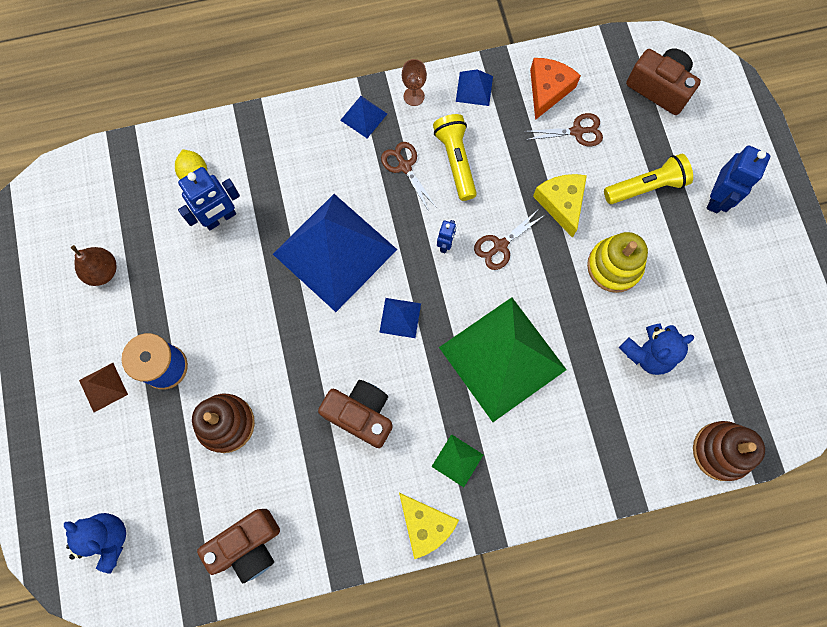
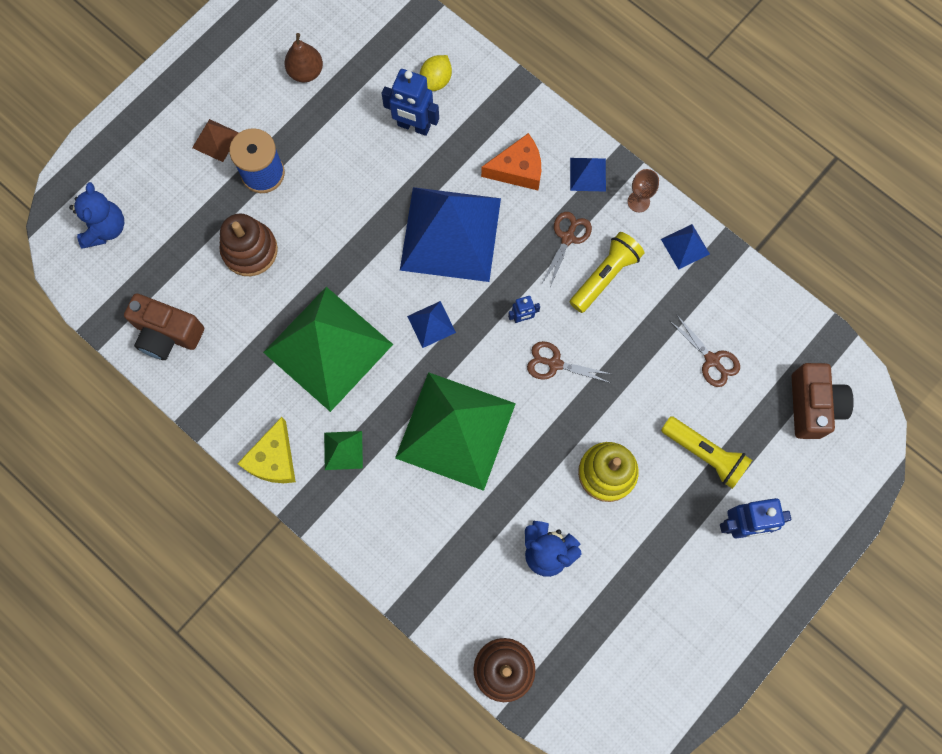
camera: 55 degrees right, 0 degrees up
brown camera [318,380,393,448] -> green pyramid [263,287,393,412]
orange cheese [530,58,581,120] -> orange cheese moved to [481,133,541,190]
yellow cheese [533,174,587,238] -> none

